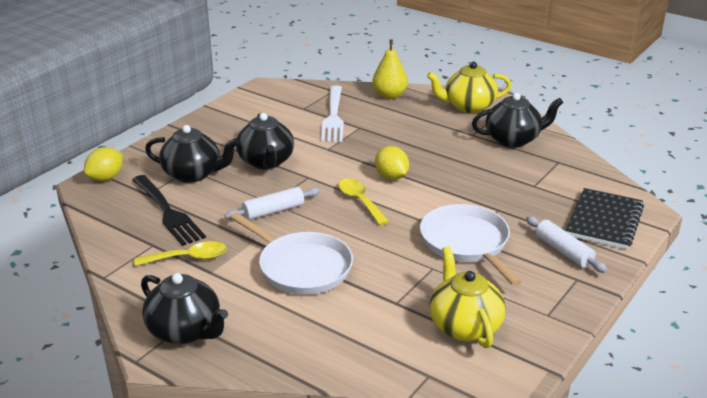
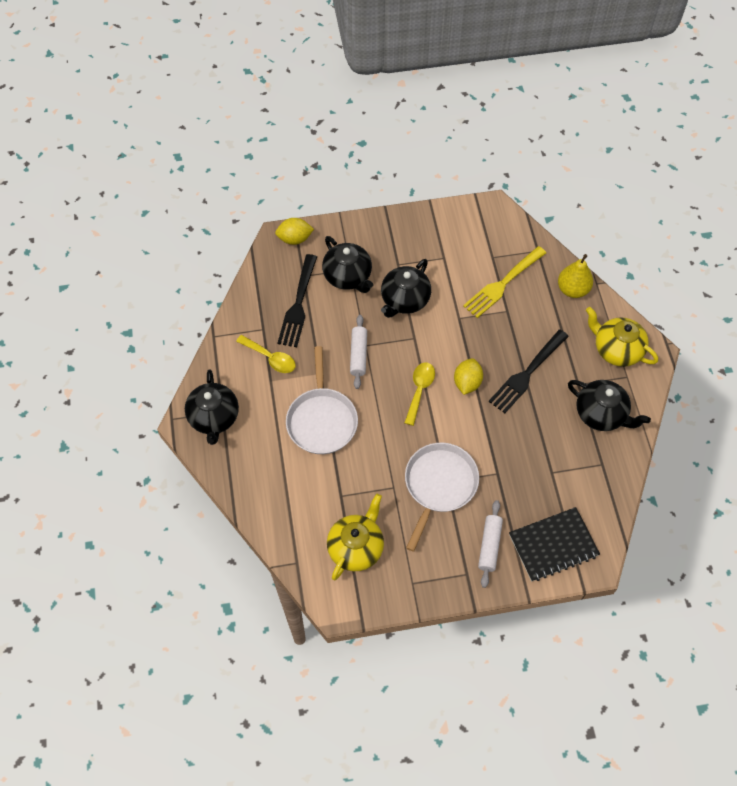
camera: 45 degrees right, 30 degrees up
white rolling pin [225,187,320,220] -> white rolling pin turned 75 degrees clockwise [350,315,367,389]
white fork [321,85,344,142] -> yellow fork [463,246,546,318]
none -> black fork [489,330,569,413]

